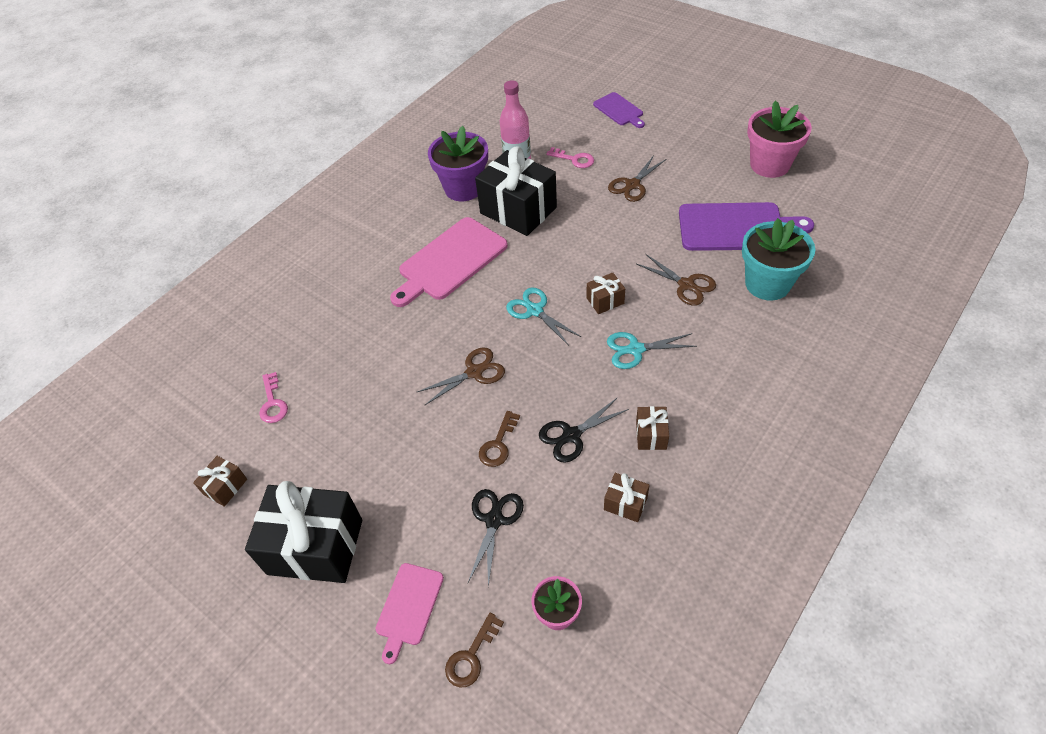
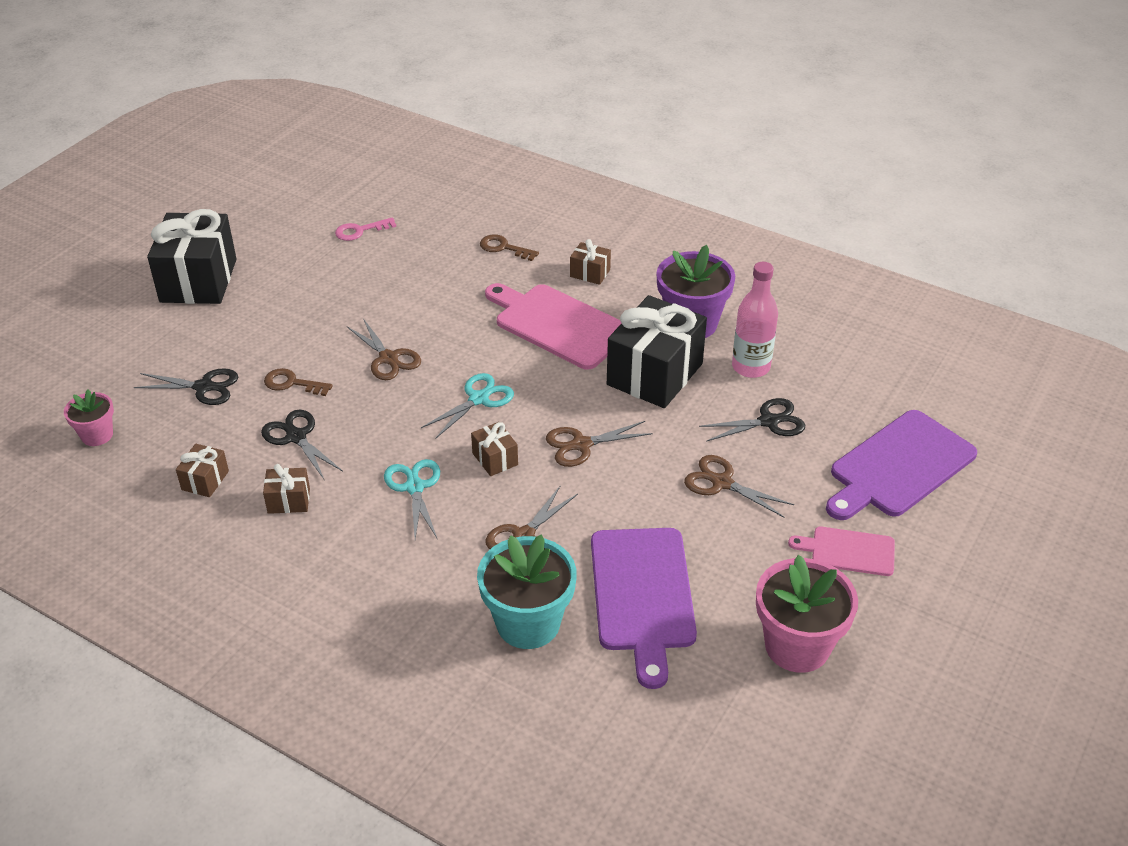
camera: 80 degrees right, 10 degrees down
brown gift [193,456,247,507] -> brown gift moved to [570,239,611,285]
pink cutting board [375,563,444,664] -> pink cutting board moved to [788,527,895,576]
brown key [445,613,504,687] -> brown key moved to [480,234,539,261]
pink key [546,147,594,168] -> black scissors [699,398,805,442]
purple cutting board [593,92,645,128] -> purple cutting board [826,410,977,520], size x1.82
none -> brown scissors [546,421,653,467]

